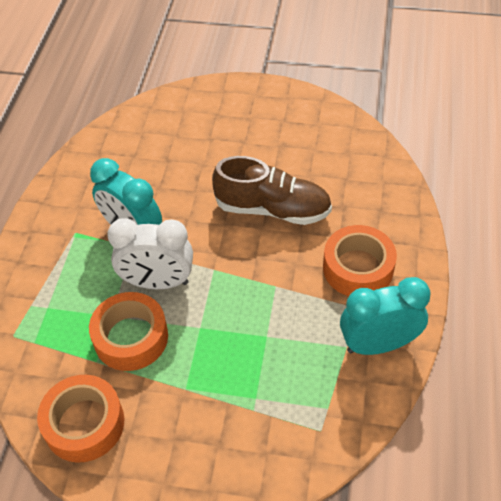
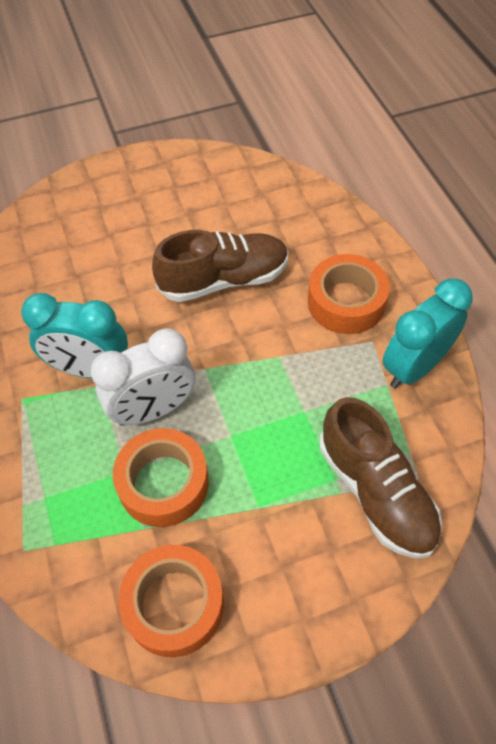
camera: 30 degrees left, 5 degrees up
none -> brown shoe [320,397,442,559]

